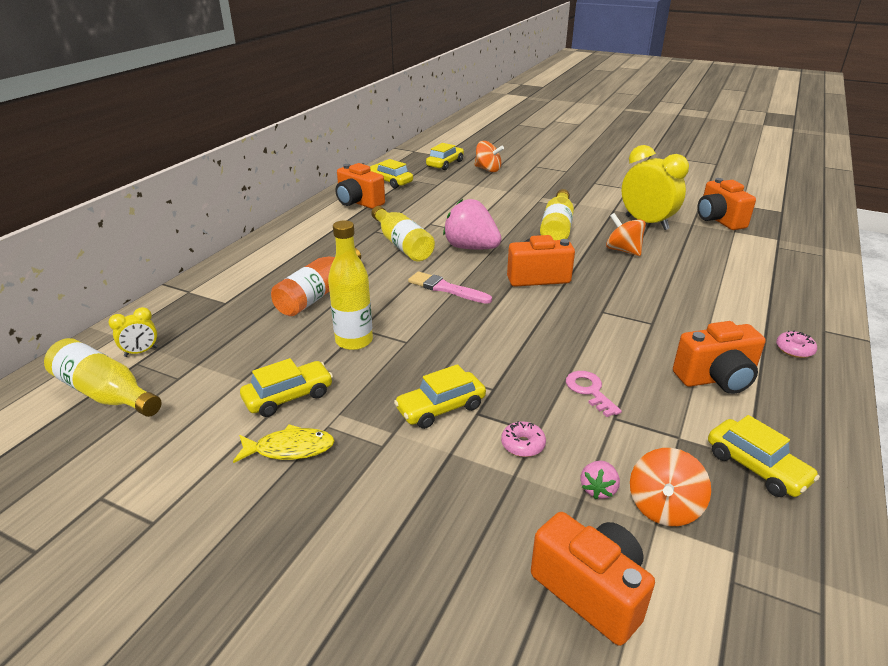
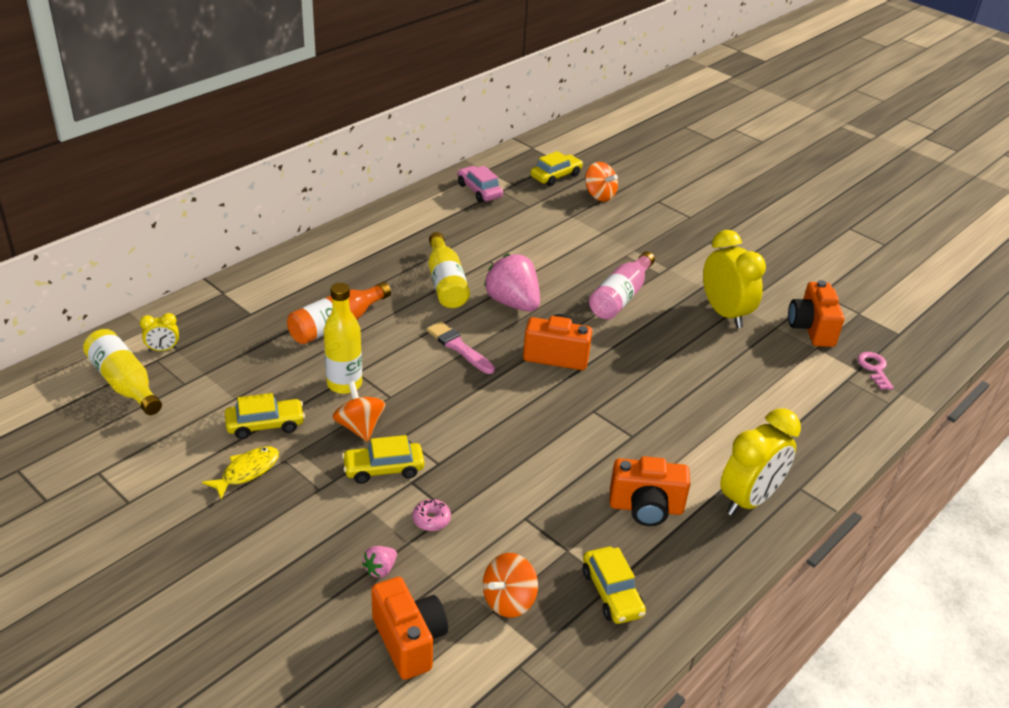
camera: 15 degrees right, 5 degrees up
yellow fish [233,424,335,463] -> yellow fish turned 60 degrees counterclockwise [202,446,279,499]
orange camera [335,163,385,209] -> none
yellow car [370,159,413,188] -> pink car [457,166,503,203]
yellow bottle [540,189,574,240] -> pink bottle [589,251,655,319]
pink key [566,371,622,417] -> pink key moved to [857,352,894,390]
pink strawberry [580,461,620,499] -> pink strawberry moved to [362,546,397,578]
orange spinning top [606,213,646,256] -> orange spinning top moved to [333,381,385,442]
pink donut [776,330,817,358] -> yellow clock [720,408,801,516]

